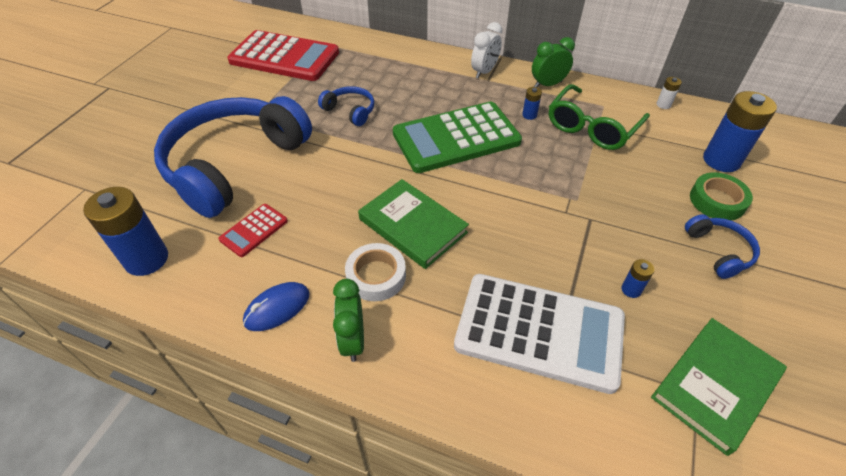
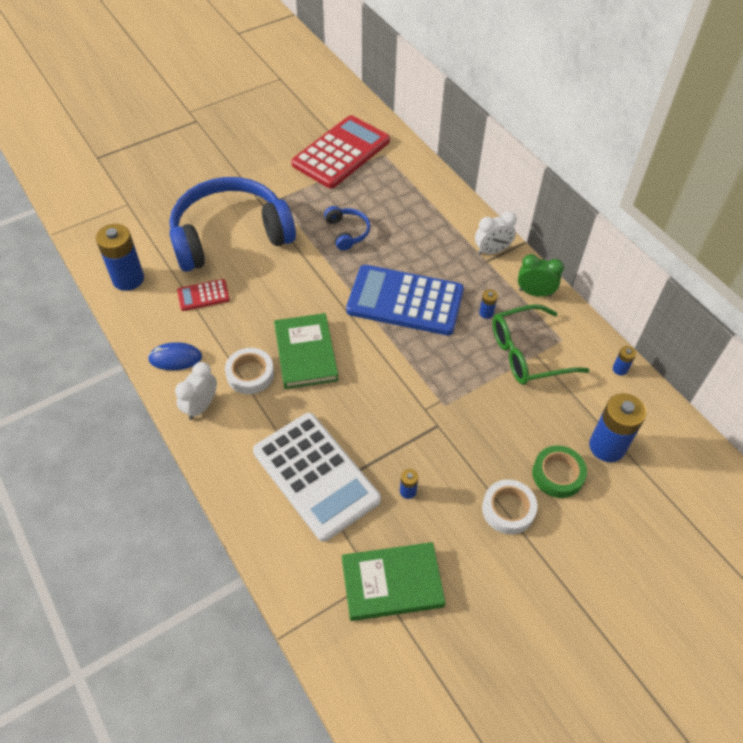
camera: 35 degrees right, 5 degrees up
red calculator [227,30,339,81] -> red calculator turned 105 degrees counterclockwise [291,115,390,188]
green clock [333,279,364,362] -> white clock [175,362,217,420]
green calculator [393,102,522,173] -> blue calculator [346,265,464,335]
white battery [656,77,682,109] -> blue battery [613,346,636,375]
blue headphones [685,214,760,279] -> white tape [482,480,537,534]

